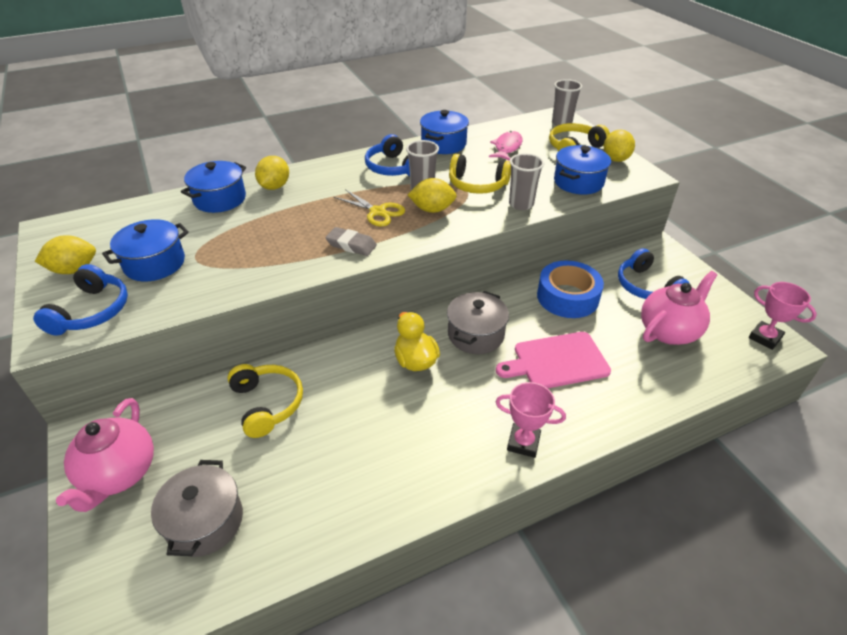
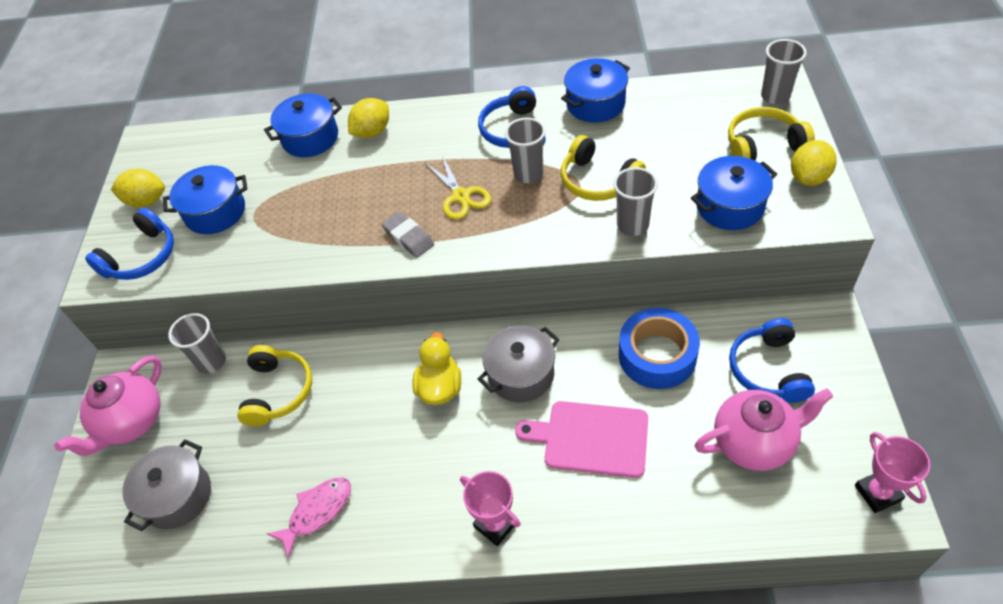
camera: 30 degrees right, 10 degrees up
yellow lemon [408,178,457,213] -> none
pink fish [489,131,523,161] -> pink fish moved to [267,478,351,559]
none -> grey cup [168,313,226,374]

